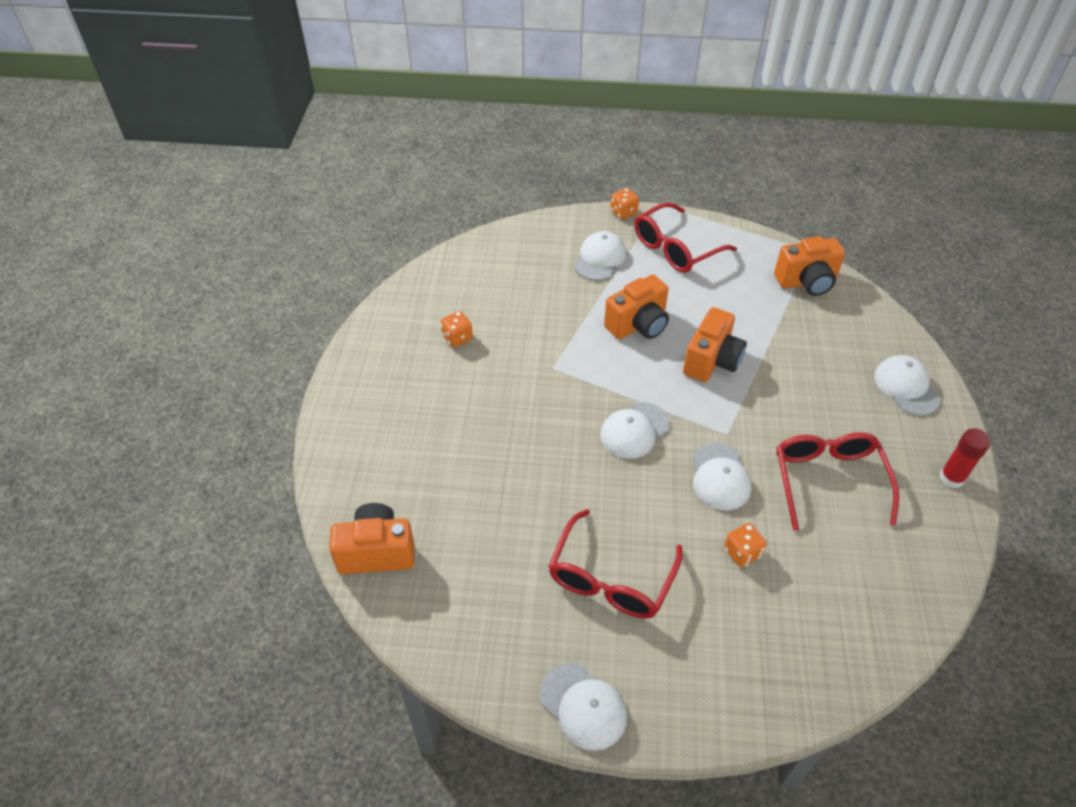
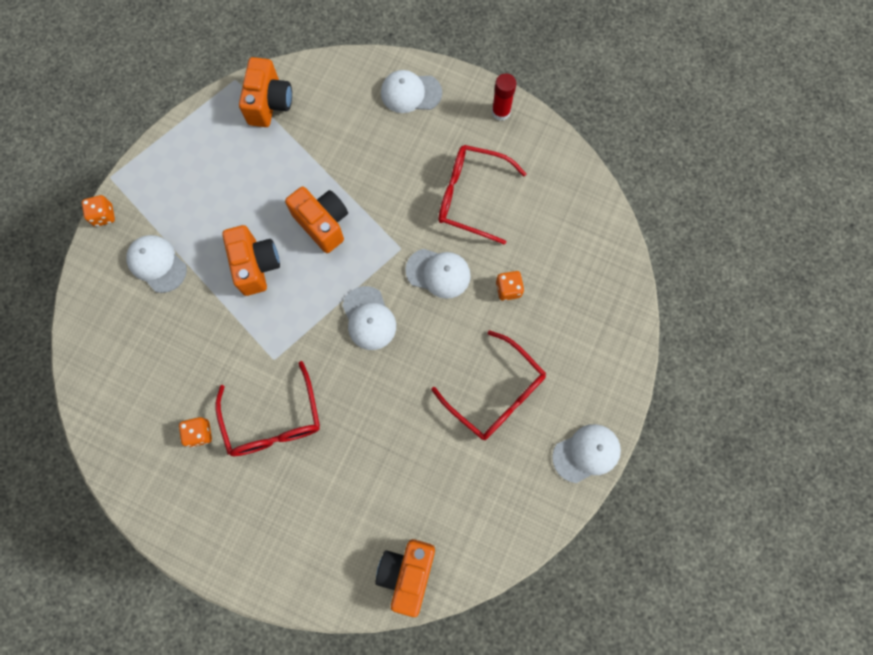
camera: 70 degrees left, 25 degrees up
red glasses [634,202,737,273] -> red glasses moved to [216,361,320,456]

